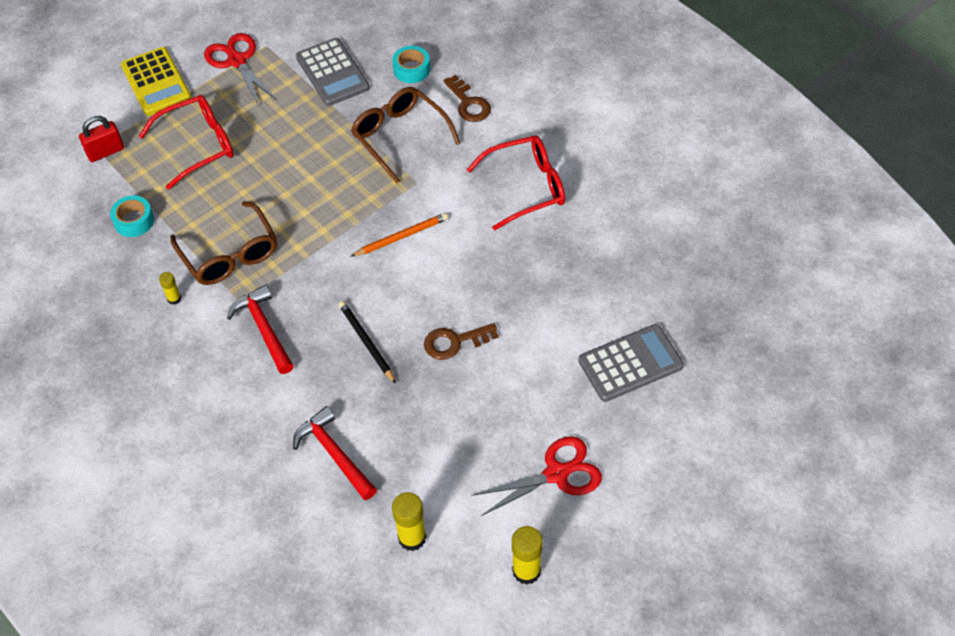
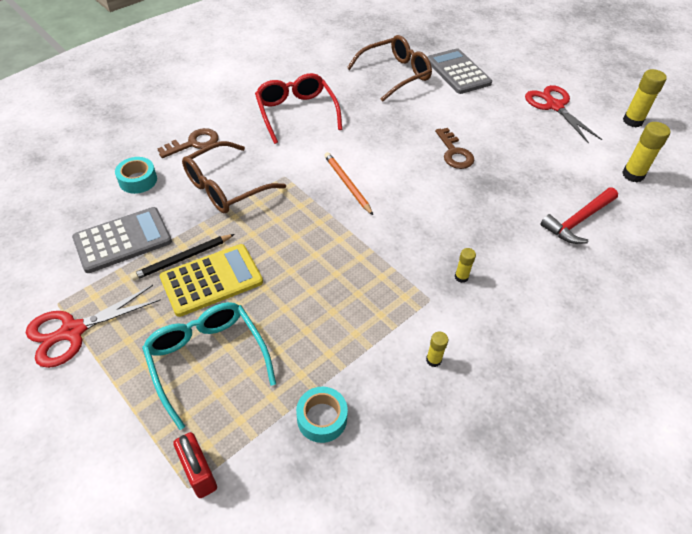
camera: 95 degrees left, 5 degrees down
yellow calculator [121,47,191,116] -> yellow calculator moved to [160,244,263,317]
red glasses [139,95,233,190] -> turquoise glasses [142,302,276,430]
brown glasses [171,201,277,285] -> brown glasses moved to [347,35,432,102]
red hammer [227,285,294,374] -> yellow glue stick [455,248,476,283]
black pencil [339,301,396,384] -> black pencil moved to [130,234,235,281]

